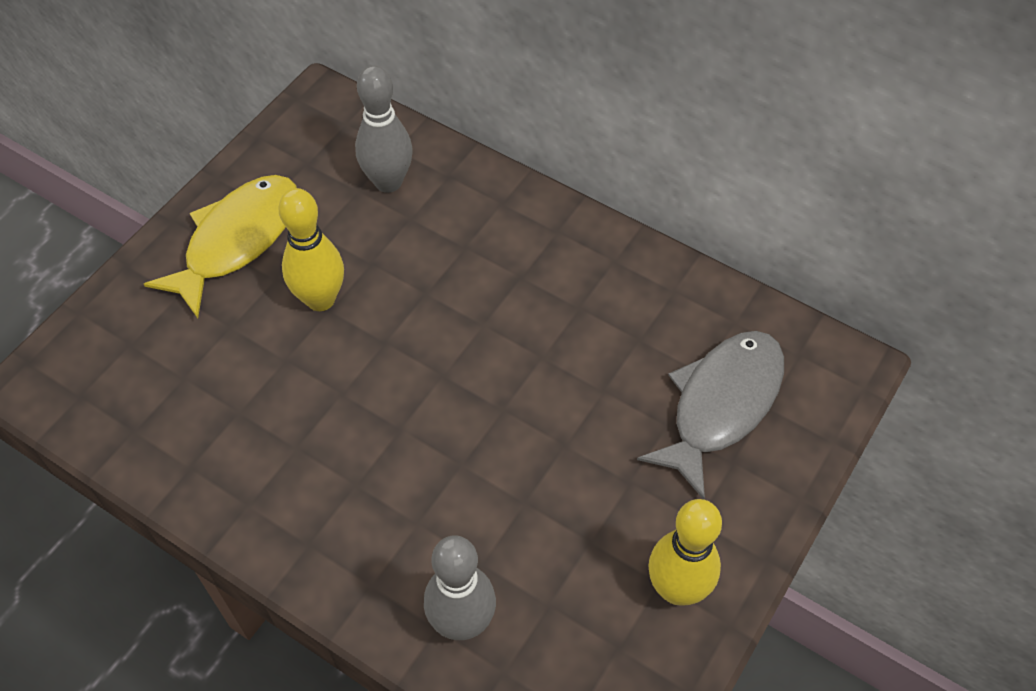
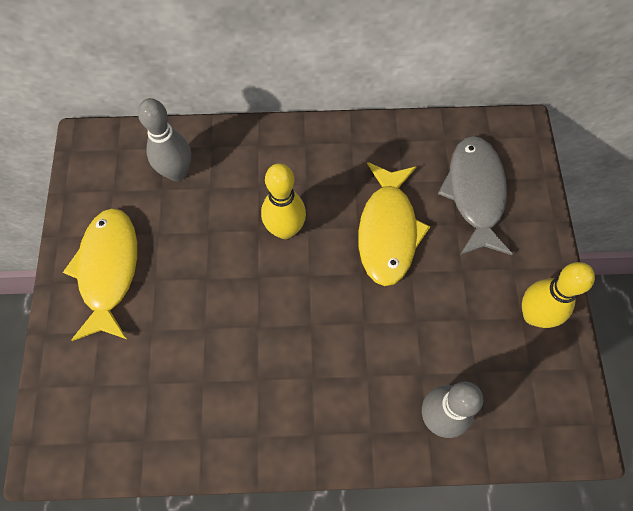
camera: 35 degrees left, 10 degrees up
yellow bowling pin [278,188,344,311] -> yellow bowling pin moved to [261,163,306,239]
none -> yellow fish [358,162,430,286]

